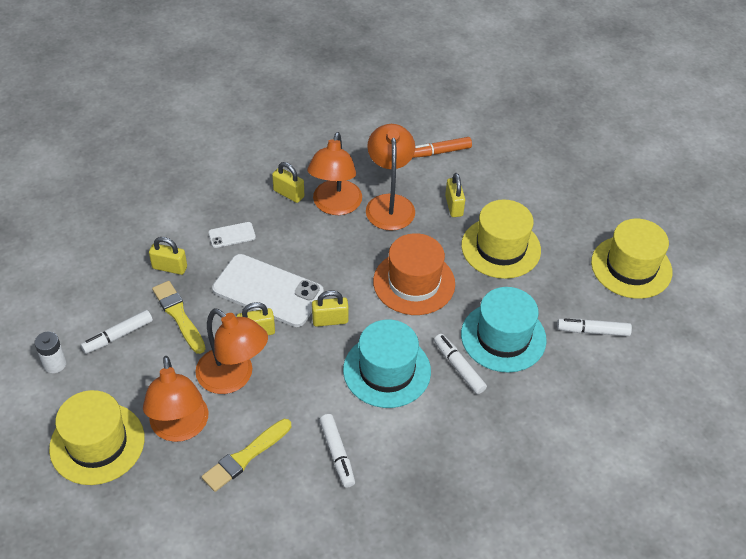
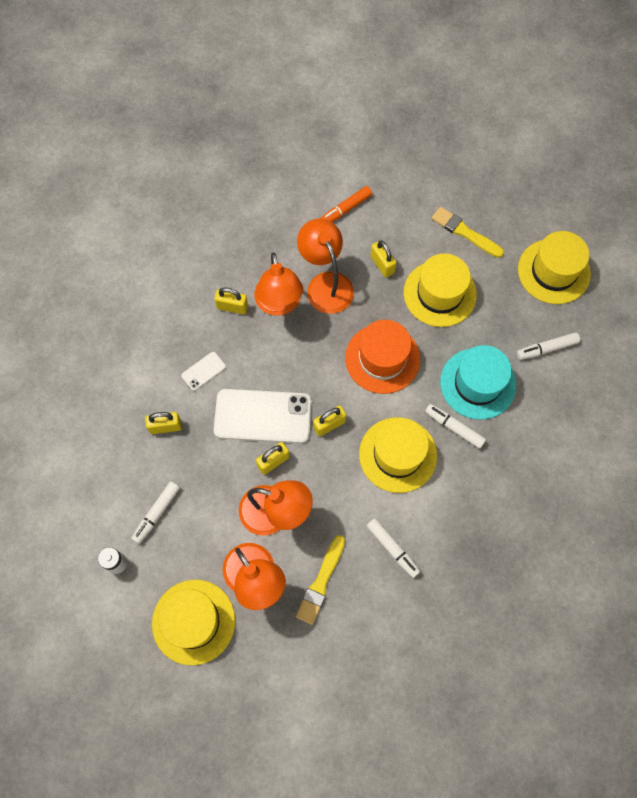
camera: 20 degrees left, 20 degrees up
yellow brush [152,281,206,354] -> yellow brush moved to [431,207,504,258]
turquoise hat [343,320,431,408] -> yellow hat [359,417,437,493]

